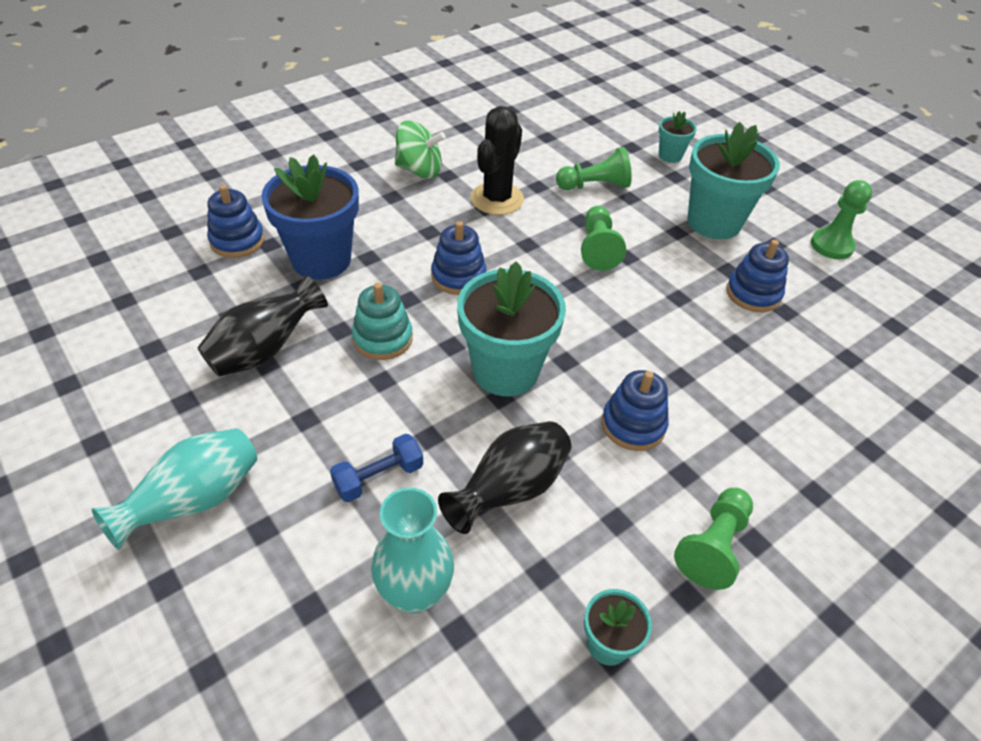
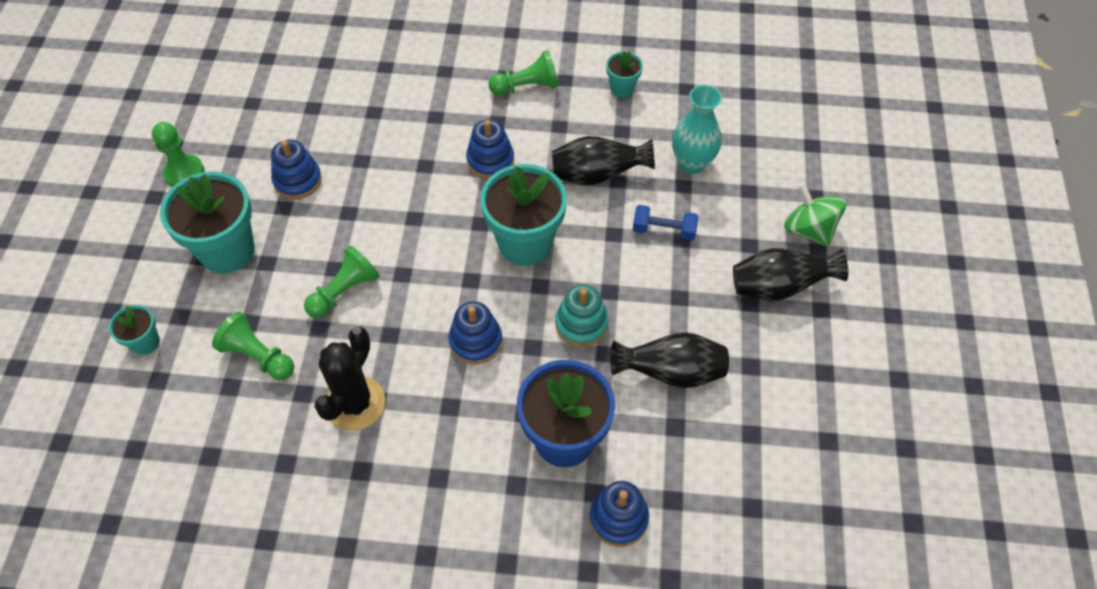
camera: 135 degrees left, 10 degrees up
turquoise vase [91,428,257,550] -> black vase [733,248,848,301]
green spinning top [395,121,446,179] -> green spinning top moved to [784,183,846,247]
black cactus [471,106,524,215] -> black cactus turned 45 degrees counterclockwise [314,327,385,431]

